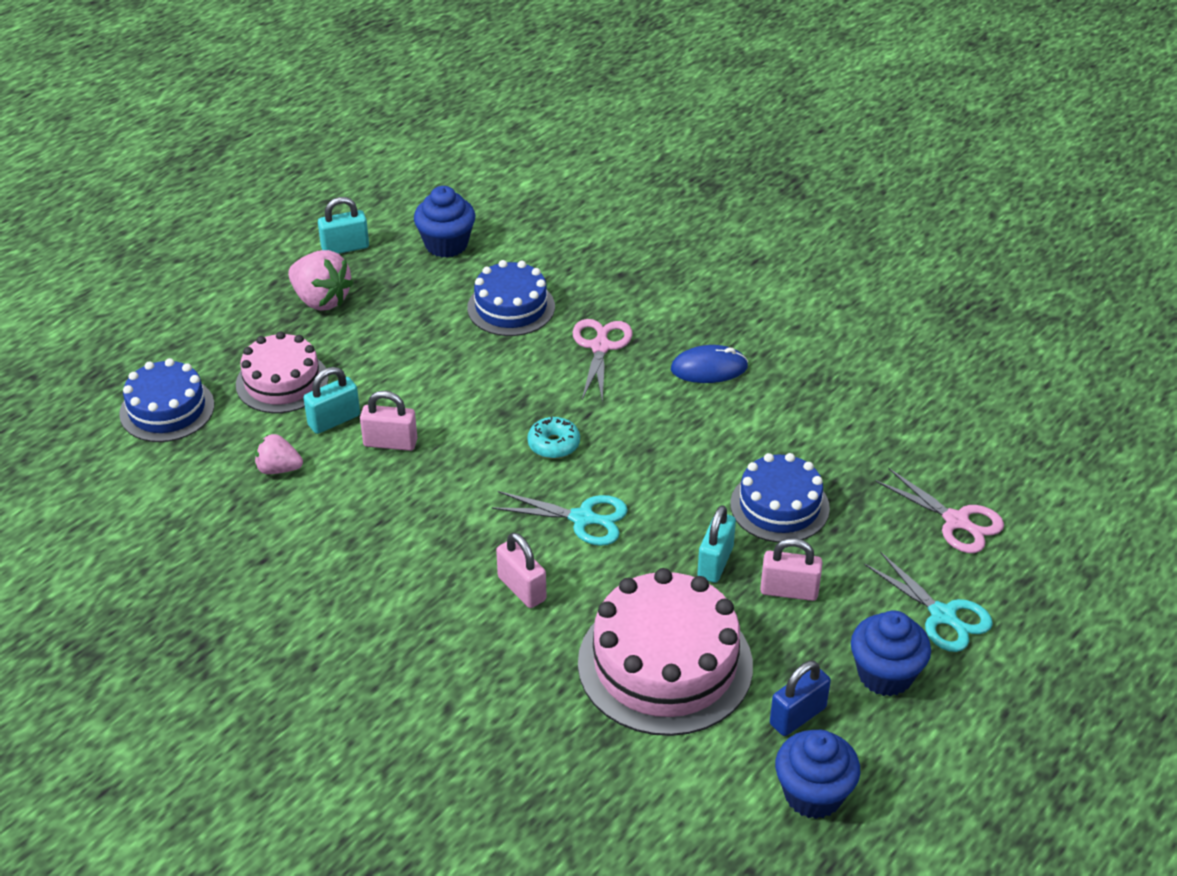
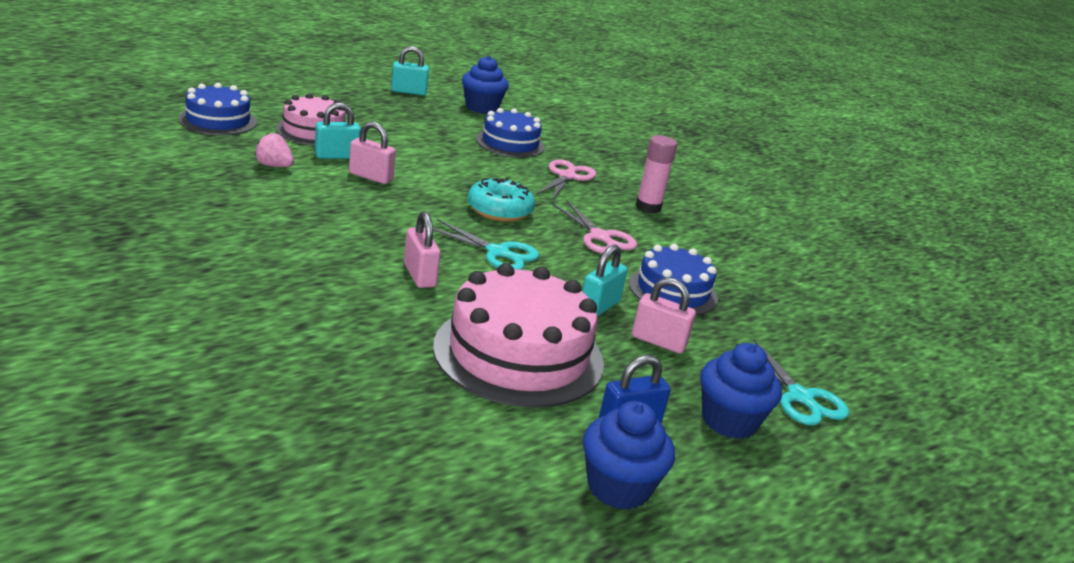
camera: 10 degrees right, 15 degrees down
pink strawberry [288,250,353,311] -> none
turquoise donut [527,417,580,459] -> turquoise donut [468,178,535,222], size x1.50
blue mouse [671,345,748,383] -> pink glue stick [635,135,677,214]
pink scissors [875,468,1004,553] -> pink scissors moved to [552,201,637,254]

